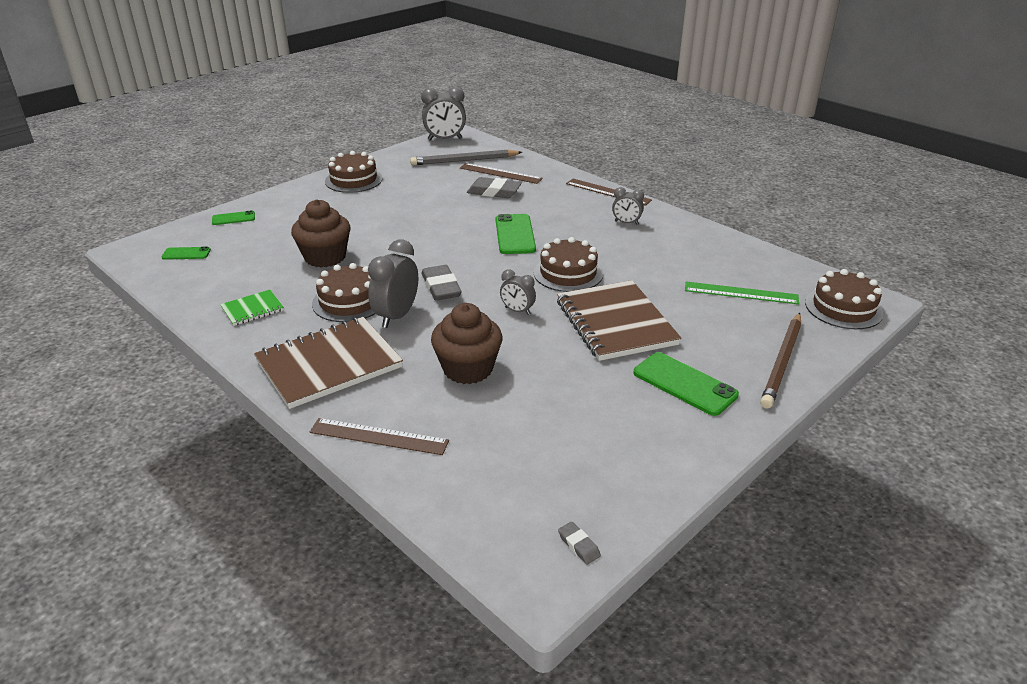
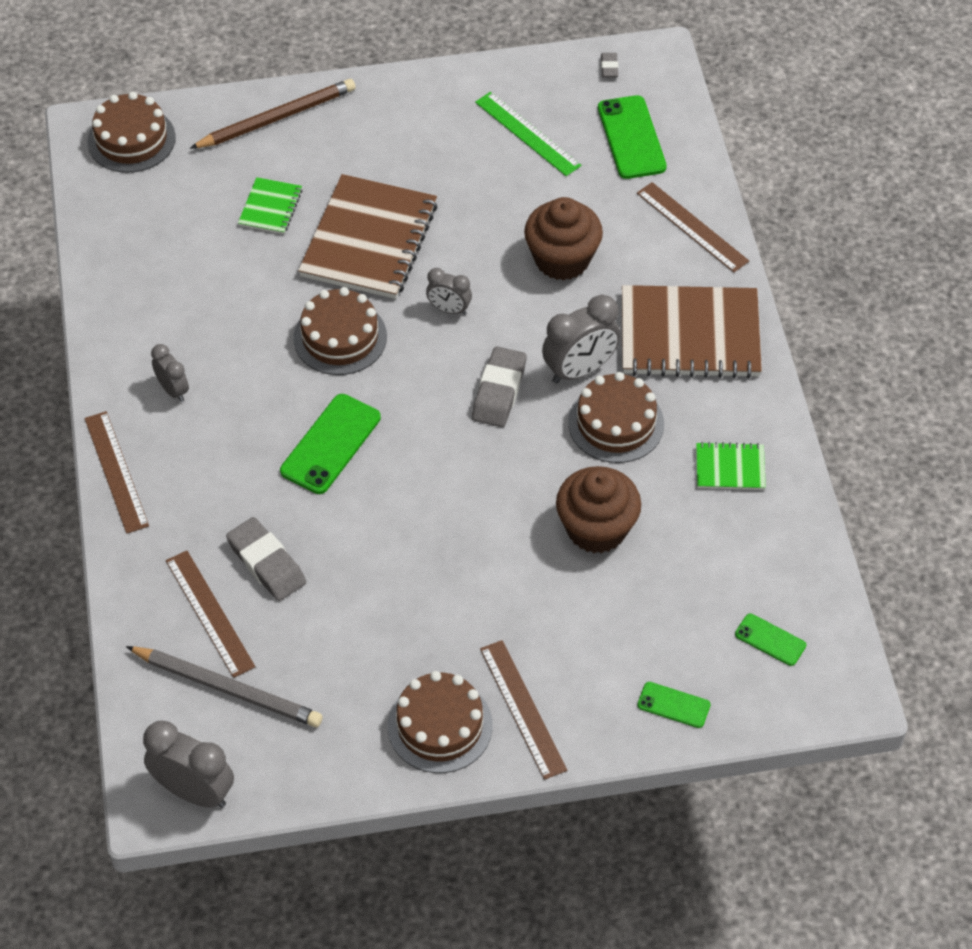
camera: 145 degrees left, 20 degrees up
grey clock [500,269,536,315] -> grey clock turned 135 degrees clockwise [426,268,472,315]
green phone [633,352,739,416] -> green phone moved to [598,95,667,179]
green ruler [685,282,799,304] -> green ruler moved to [475,92,581,176]
none -> green notebook [238,177,302,234]
none -> brown ruler [480,640,567,780]

